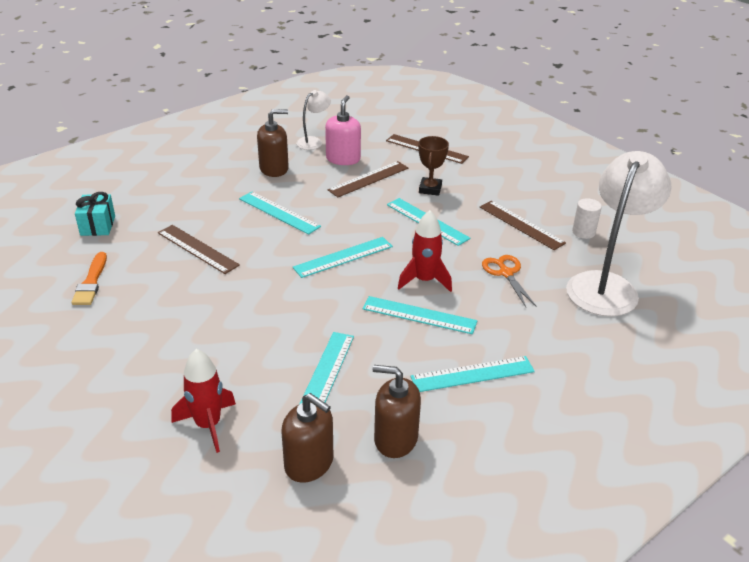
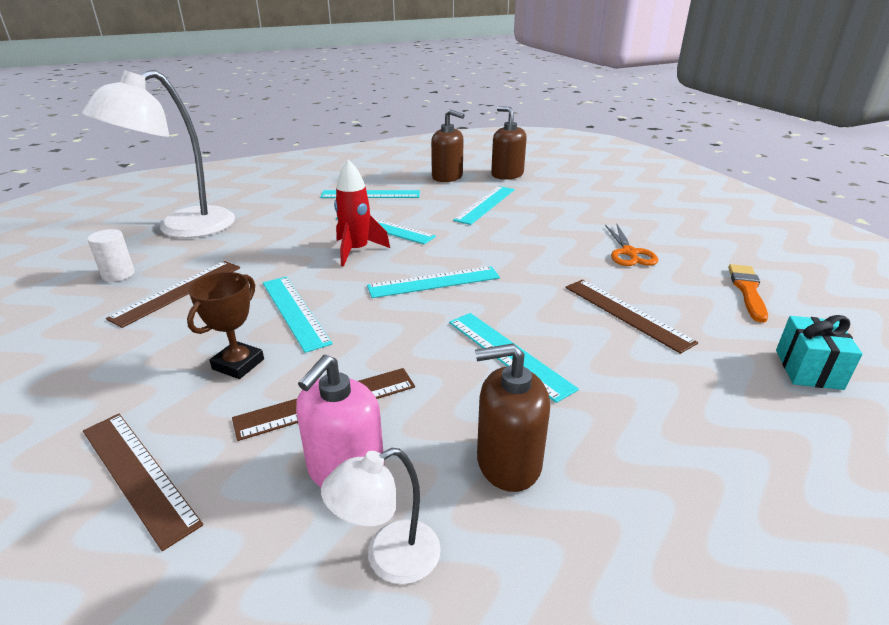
camera: 165 degrees left, 5 degrees down
red rocket [171,349,236,453] -> none
brown ruler [480,201,566,250] -> brown ruler turned 60 degrees clockwise [106,261,240,328]
orange scissors [482,255,537,307] -> orange scissors moved to [605,223,658,266]

